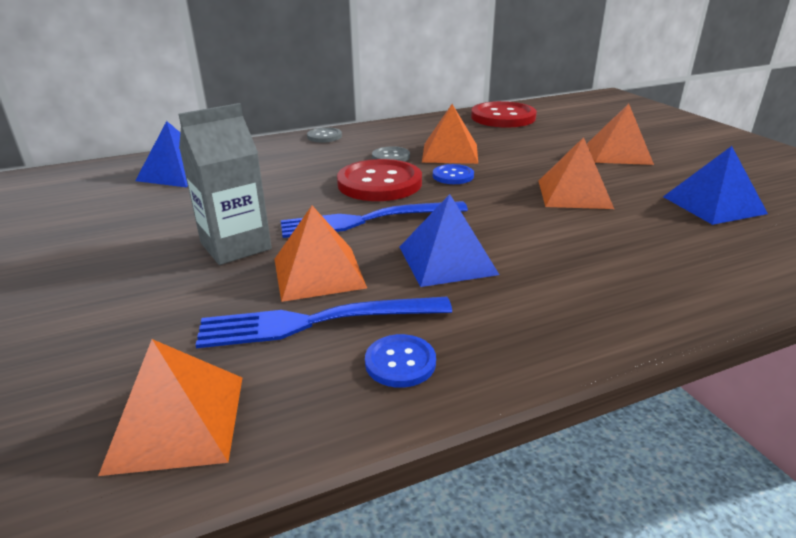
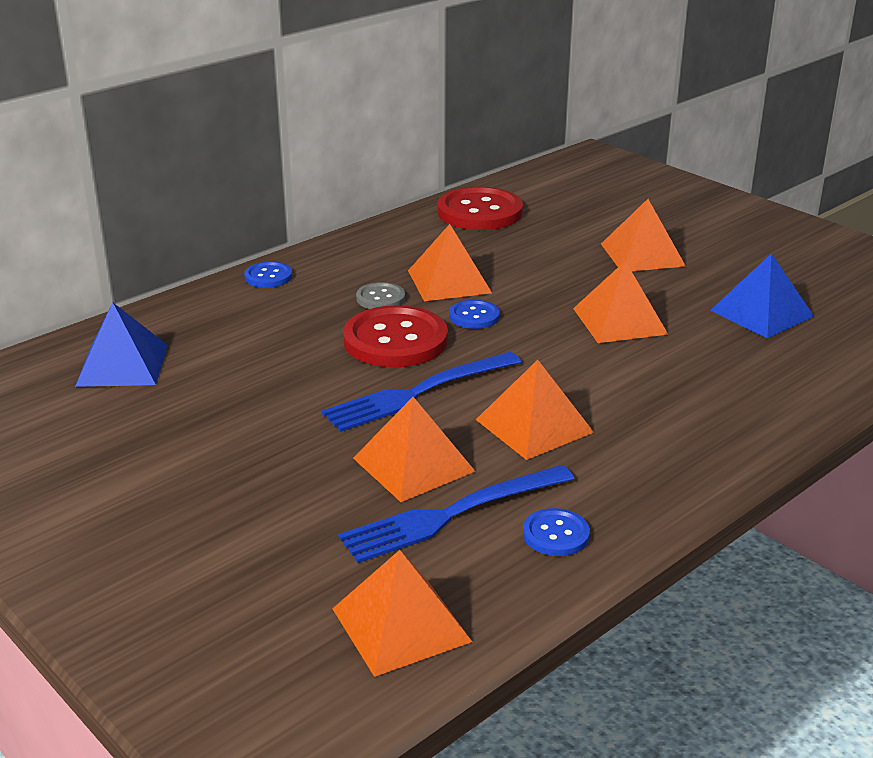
camera: 20 degrees left, 0 degrees up
grey carton [179,103,272,265] -> none
grey button [307,127,342,143] -> blue button [244,261,292,288]
blue pyramid [400,194,499,287] -> orange pyramid [476,360,594,460]

